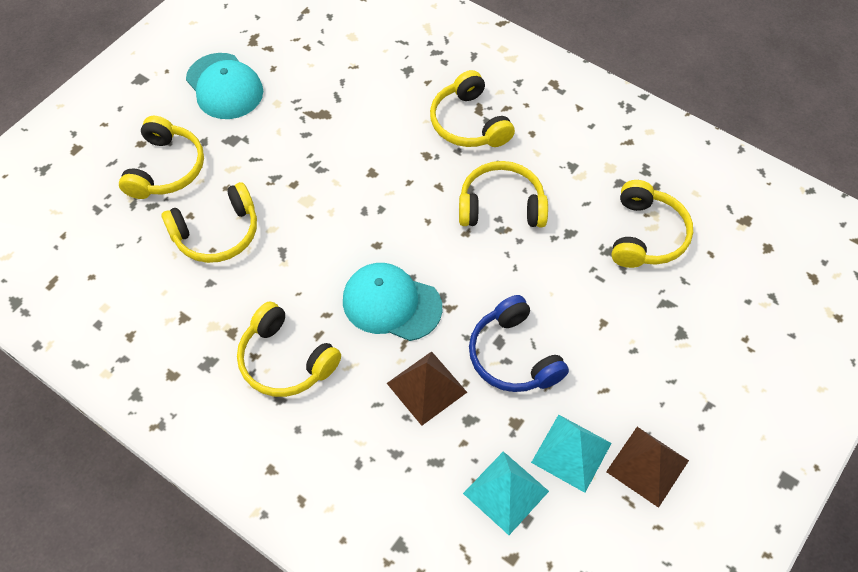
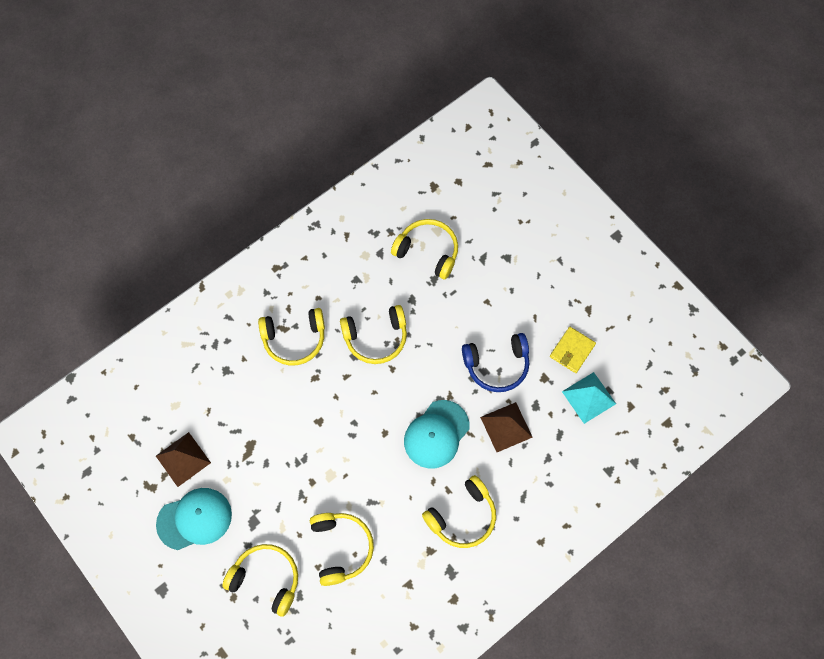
camera: 75 degrees left, 10 degrees up
yellow headphones [459,161,548,227] -> yellow headphones turned 120 degrees counterclockwise [340,305,407,364]
turquoise pyramid [531,415,612,493] -> yellow wallet [550,327,596,373]
brown pyramid [606,427,689,508] -> brown pyramid moved to [156,432,211,487]

